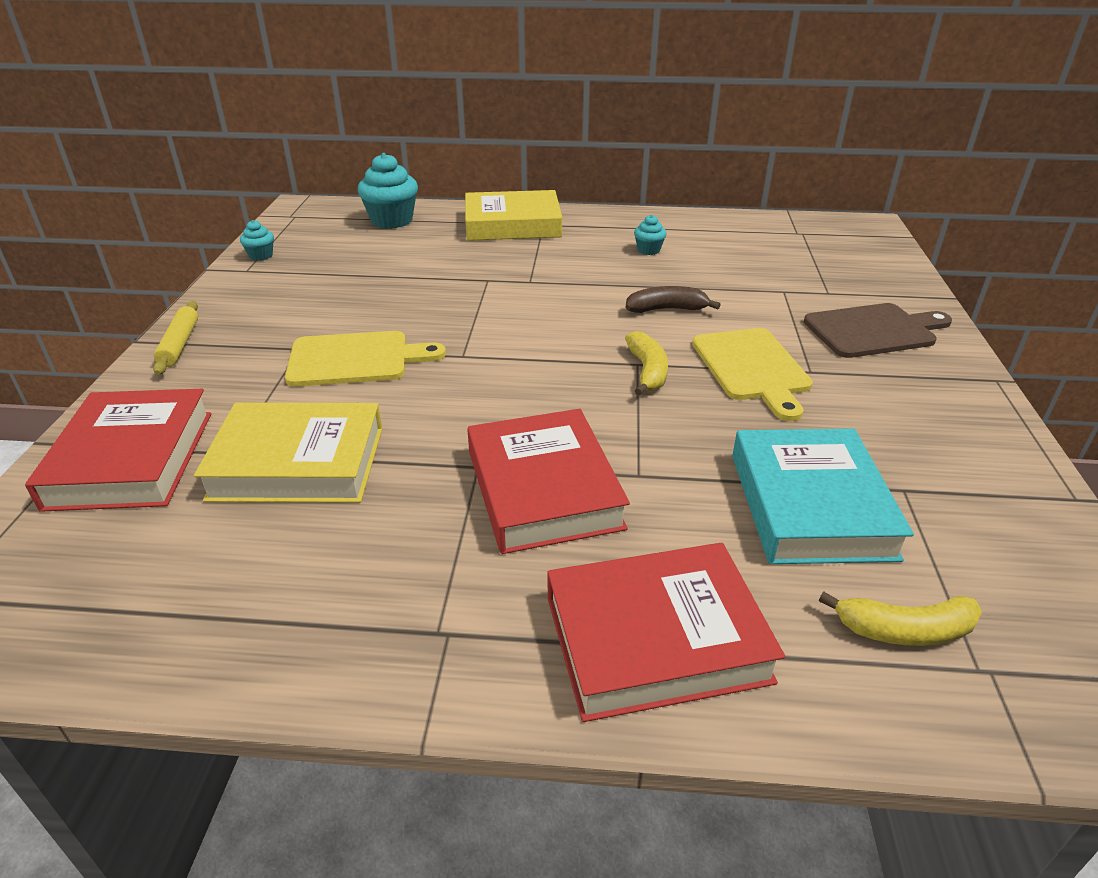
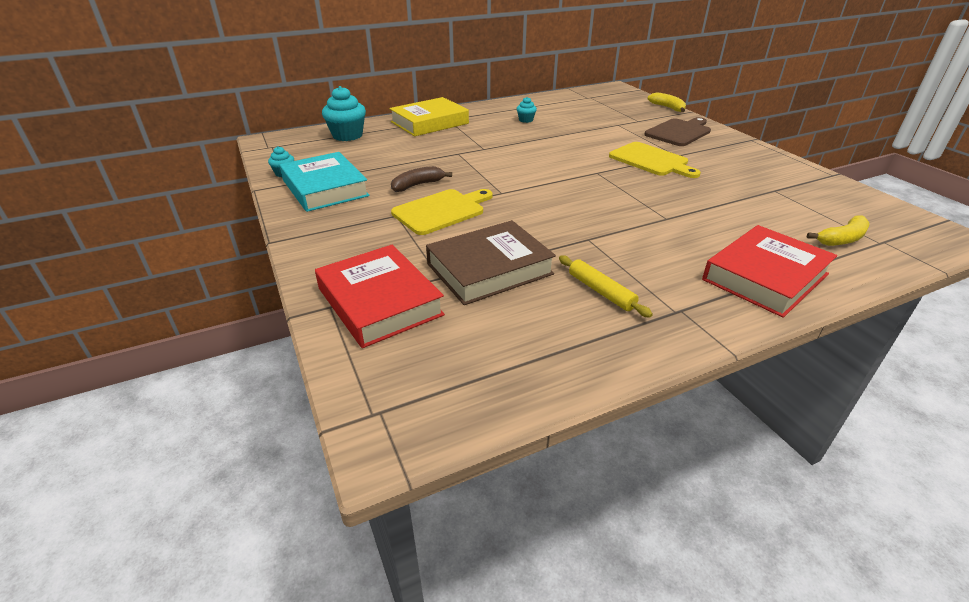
camera: 30 degrees left, 0 degrees up
yellow rolling pin [153,301,198,375] -> yellow rolling pin moved to [559,255,653,318]
yellow book [194,403,382,503] -> brown book [426,220,556,305]
red book [467,409,630,554] -> none
yellow banana [625,331,668,396] -> yellow banana moved to [647,92,686,112]
brown banana [626,286,721,313] -> brown banana moved to [391,166,452,192]
turquoise book [732,428,914,564] -> turquoise book moved to [279,152,370,212]

